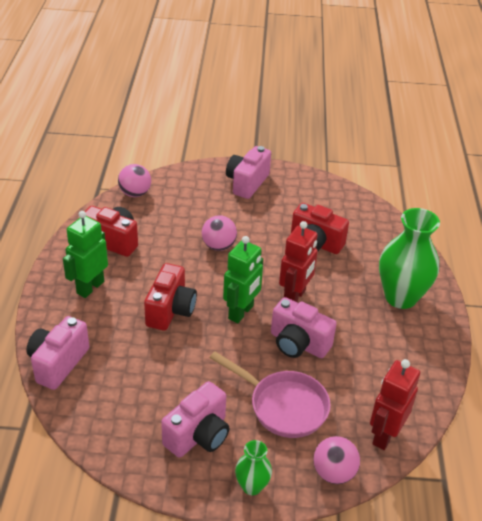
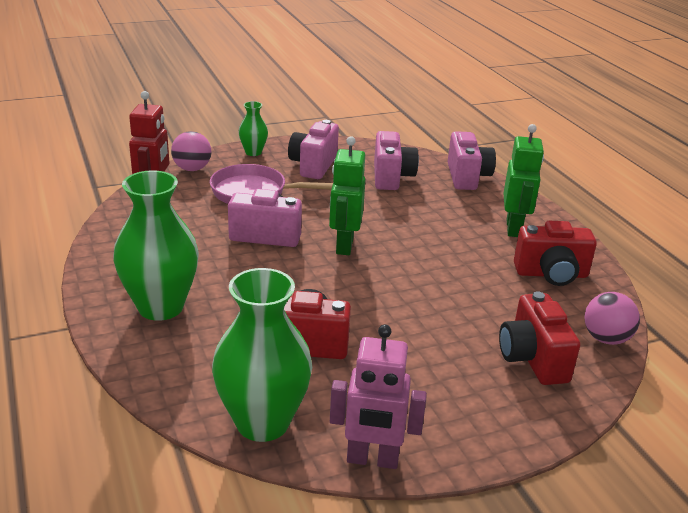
camera: 155 degrees right, 10 degrees down
red camera [144,263,197,331] -> red camera moved to [499,291,580,385]
pink ball [202,215,237,251] -> none
pink camera [226,146,271,199] -> pink camera moved to [374,131,419,190]
red robot [279,221,318,302] -> none
none -> green vase [212,268,312,442]
none -> pink robot [330,324,427,469]

